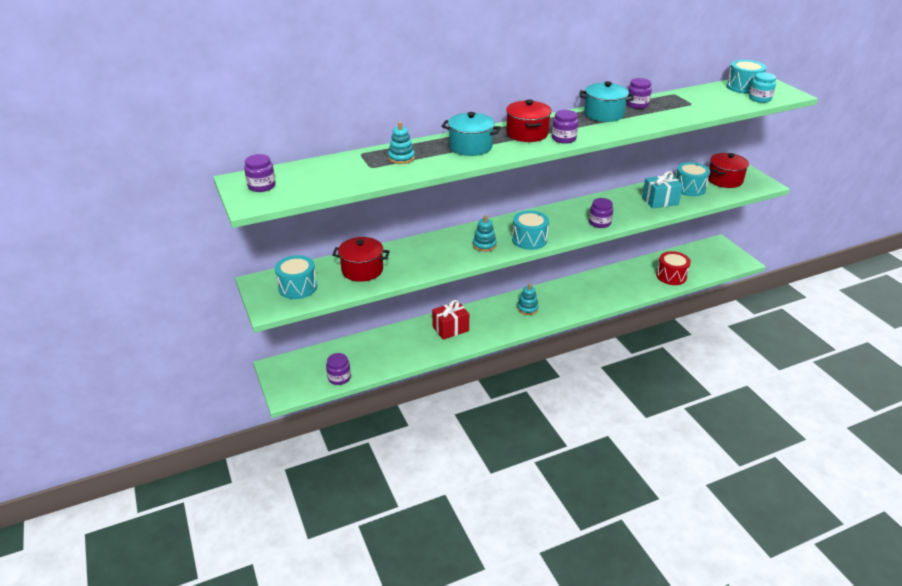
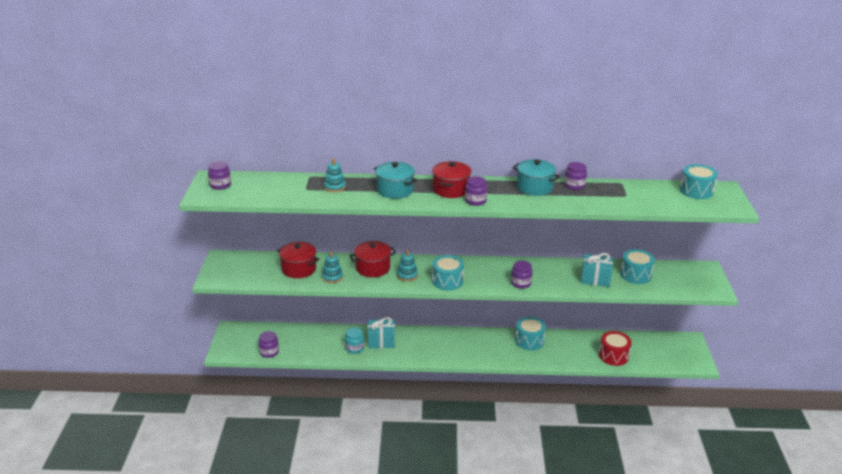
camera: 25 degrees right, 5 degrees down
turquoise drum [275,255,317,299] -> turquoise drum moved to [515,317,546,350]
red gift [432,300,469,340] -> turquoise gift [368,317,395,348]
turquoise stacking toy [517,283,539,315] -> turquoise stacking toy moved to [322,252,343,283]
red pot [708,153,749,188] -> red pot moved to [349,241,396,277]
turquoise jar [749,72,776,103] -> turquoise jar moved to [345,327,364,354]

